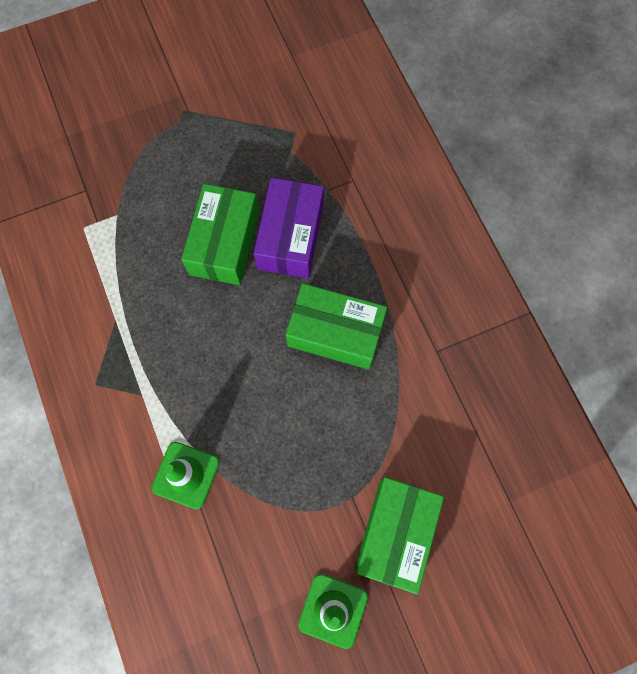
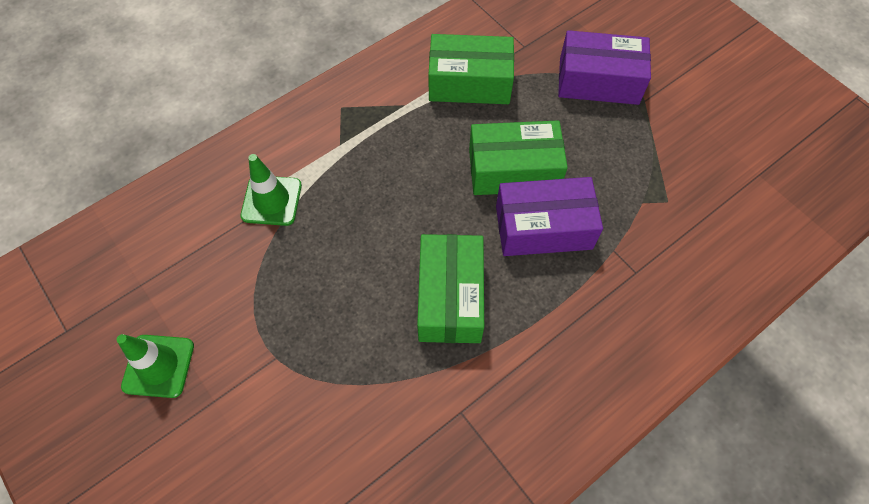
camera: 75 degrees right, 10 degrees down
green box [354,477,444,594] -> green box moved to [428,34,514,104]
none -> purple box [558,30,651,105]

